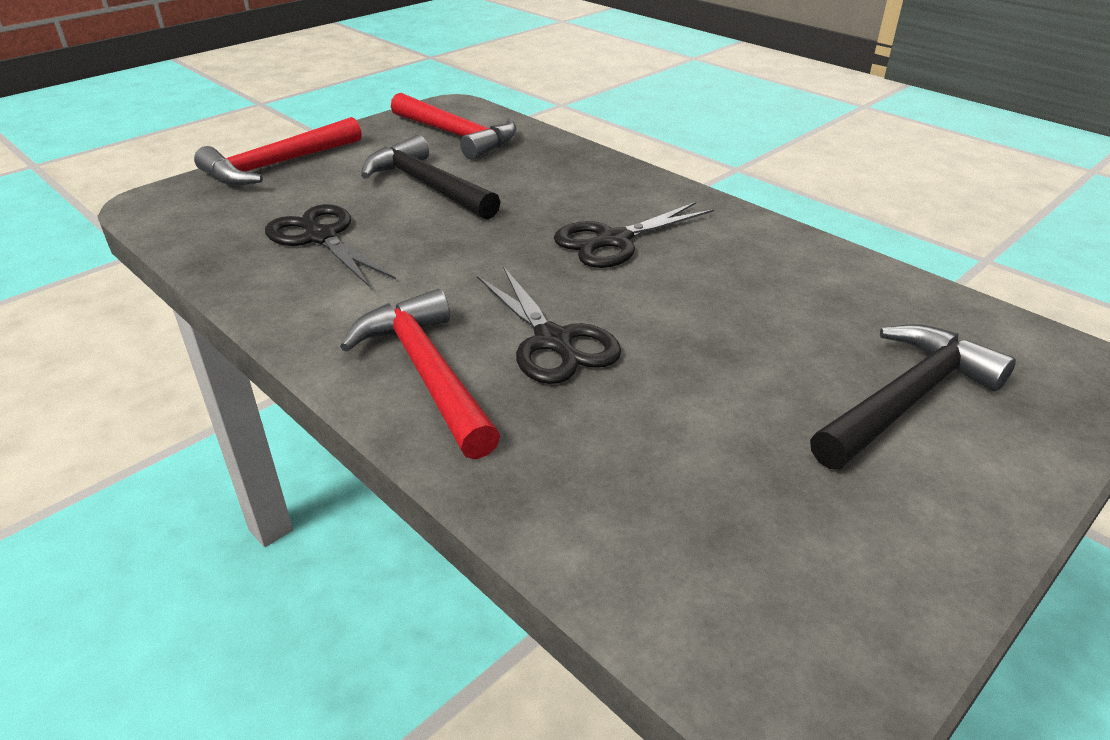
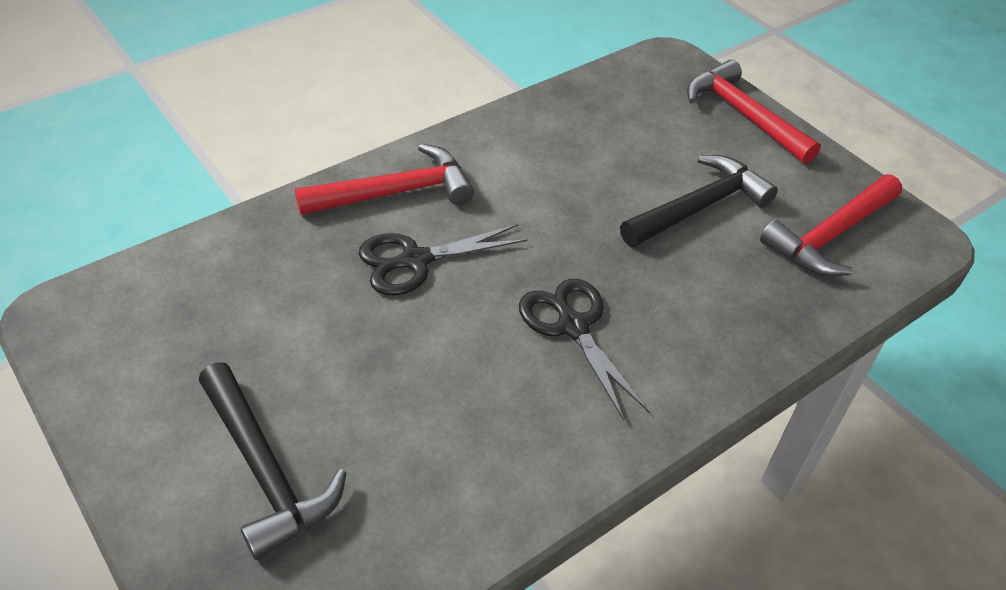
camera: 95 degrees right, 10 degrees up
black scissors [265,204,396,287] -> none

